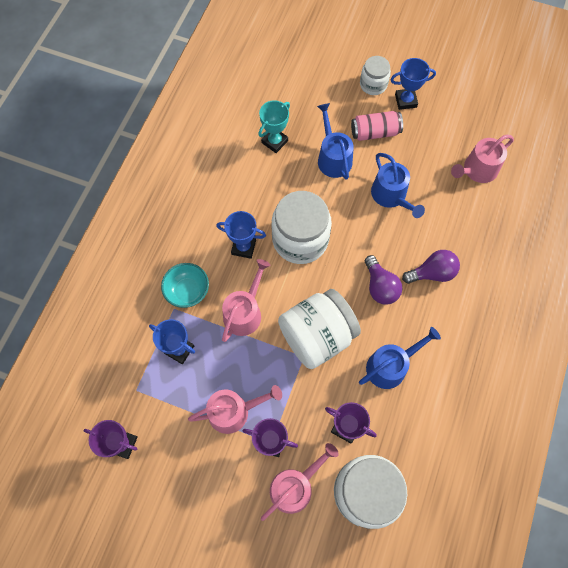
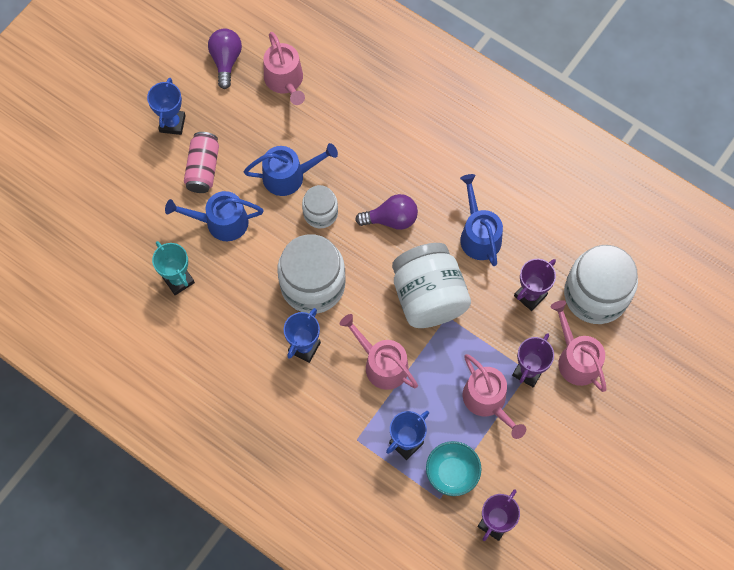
camera: 75 degrees left, 0 degrees up
turquoise bowl [161,263,209,308] -> turquoise bowl moved to [426,441,482,496]
pink watering can [188,385,282,434] -> pink watering can turned 150 degrees clockwise [463,354,526,439]
white jar [360,56,391,95] -> white jar moved to [302,185,338,228]
purple light bulb [402,250,460,284] -> purple light bulb moved to [208,28,242,89]

